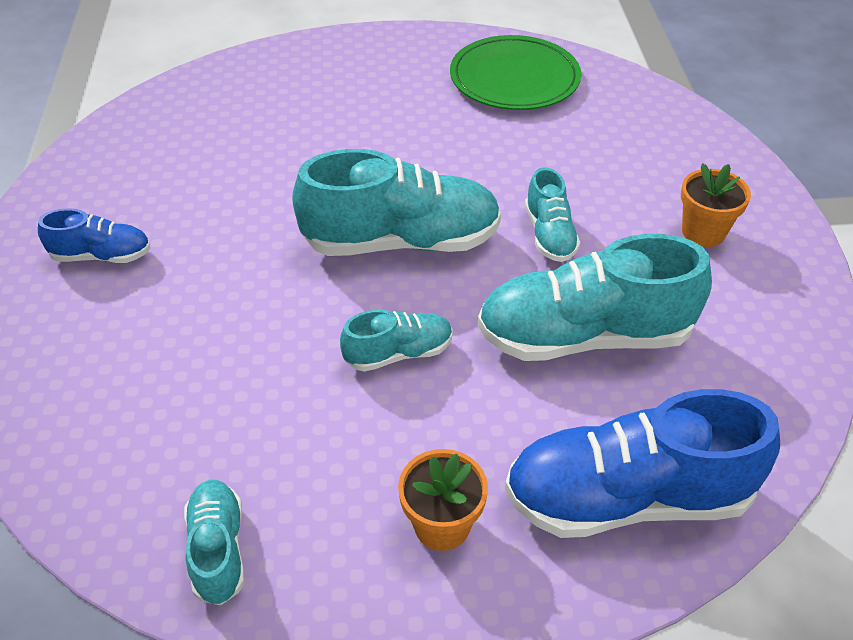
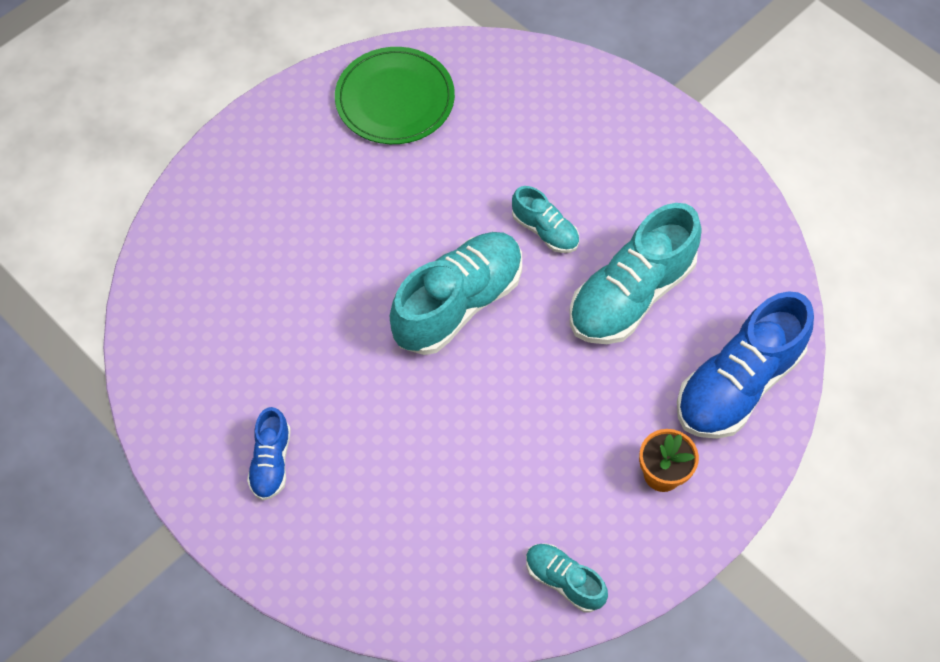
camera: 40 degrees left, 15 degrees up
blue shoe [38,208,150,263] -> blue shoe turned 135 degrees clockwise [247,407,291,501]
turquoise shoe [340,310,453,372] -> none
orange flower pot [681,163,751,247] -> none

